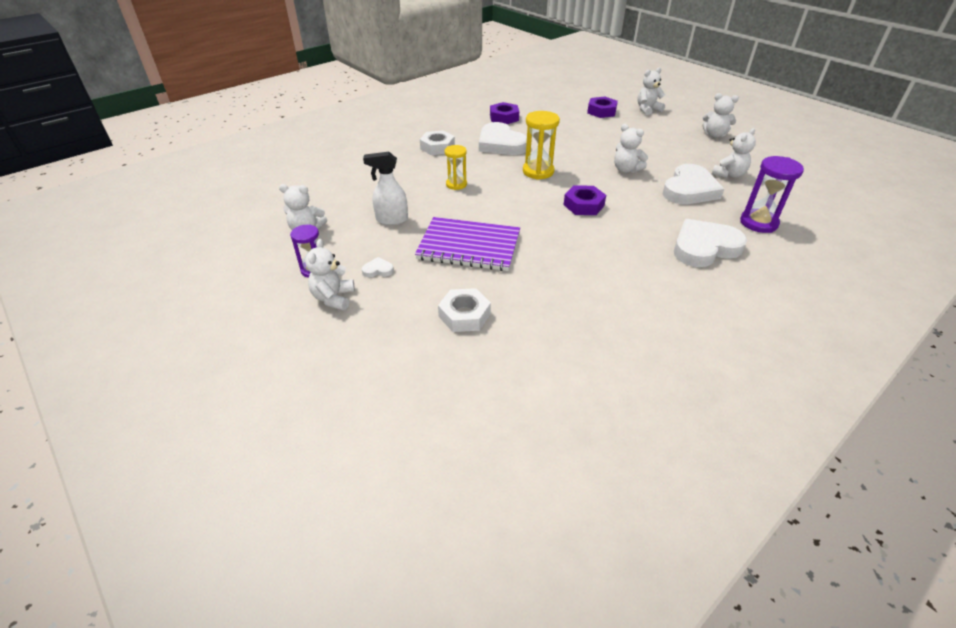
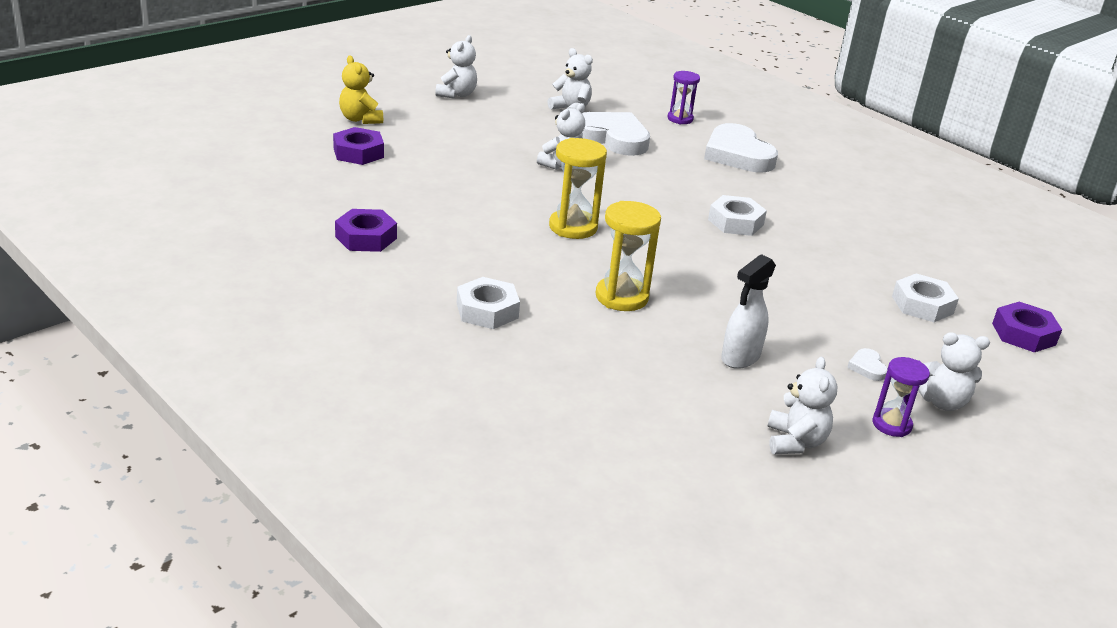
camera: 95 degrees left, 10 degrees down
white spray bottle [363,152,408,225] -> white spray bottle turned 45 degrees clockwise [721,254,776,369]
purple notebook [415,217,520,271] -> none
yellow hourglass [445,145,467,190] -> yellow hourglass [596,201,661,311], size x1.54
white heart [479,122,527,155] -> none
purple nut [564,185,606,215] -> purple nut moved to [992,302,1062,352]
white teddy bear [637,67,665,115] -> yellow teddy bear [339,56,383,124]
purple hourglass [740,156,804,233] -> purple hourglass [667,71,700,124], size x0.65
none -> white nut [708,195,767,236]

